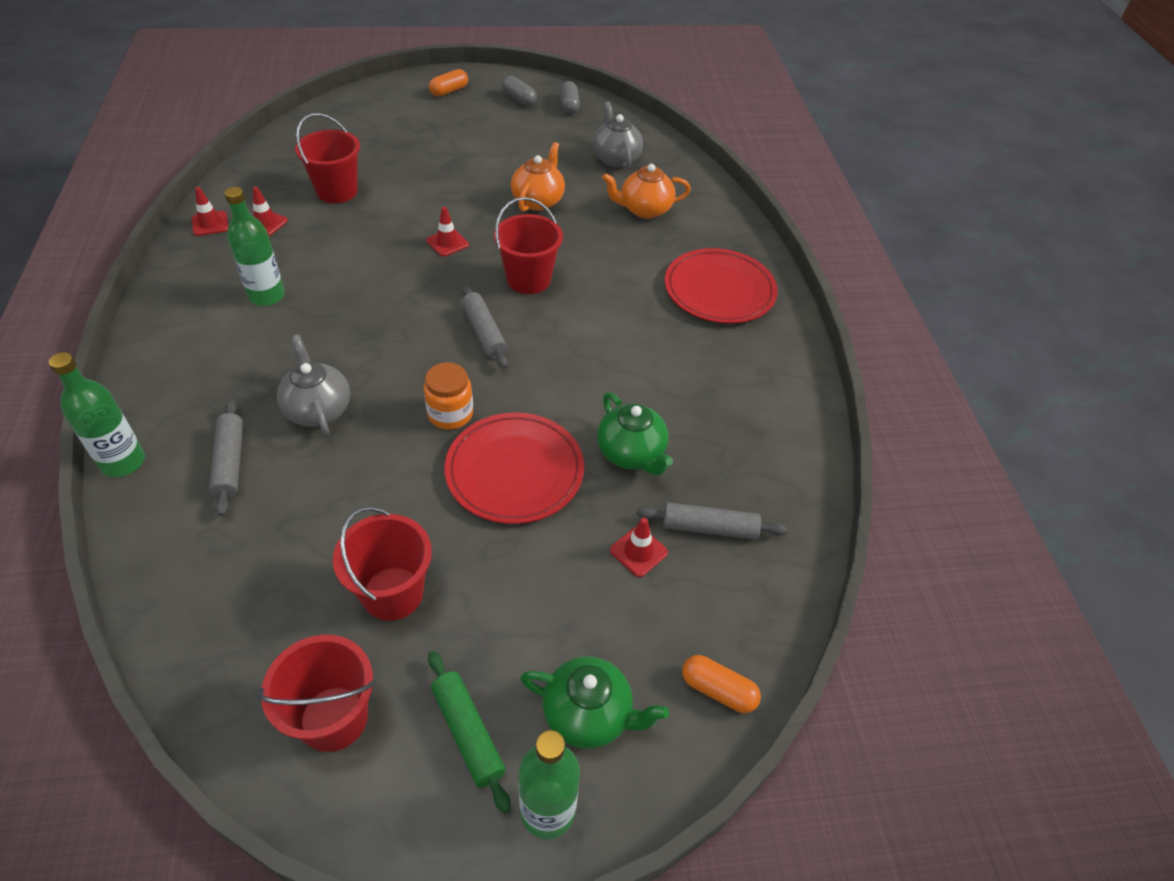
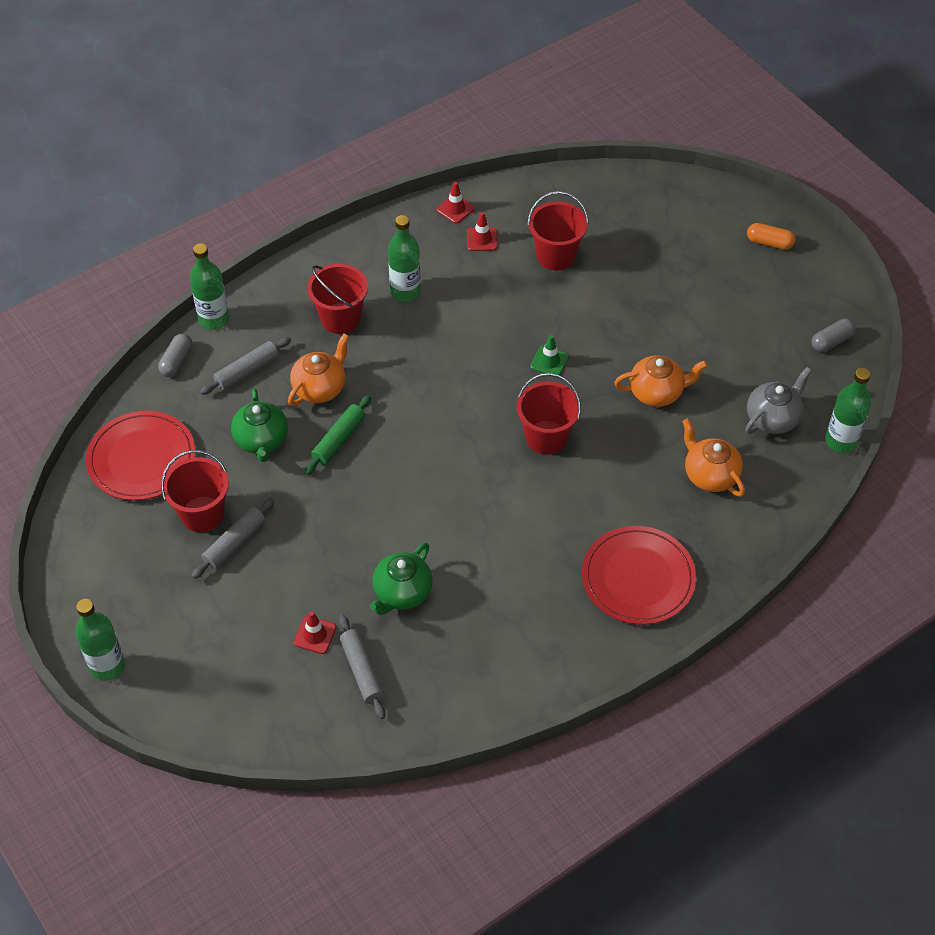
camera: 65 degrees right, 5 degrees up
red bucket [257,635,375,752] -> red bucket moved to [307,264,368,334]
grey teapot [277,335,350,435] -> orange teapot [288,333,349,406]
orange jar [424,362,473,429] -> none
red traffic cone [426,207,469,257] -> green traffic cone [530,335,569,377]
green rolling pin [428,651,511,813] -> green rolling pin moved to [304,395,371,475]
red plate [444,412,584,524] -> red plate moved to [86,411,195,501]
grey rolling pin [461,284,508,369] -> grey rolling pin moved to [192,498,274,579]
grey capsule [502,76,537,106] -> grey capsule moved to [158,334,193,377]
green teapot [520,657,669,749] -> green teapot moved to [231,388,288,462]
orange capsule [682,655,761,713] -> none
none -> green bottle [825,368,871,453]

